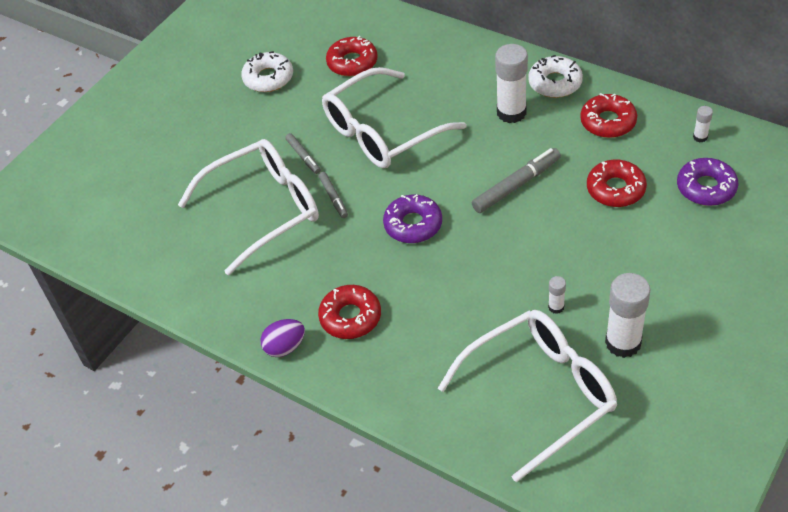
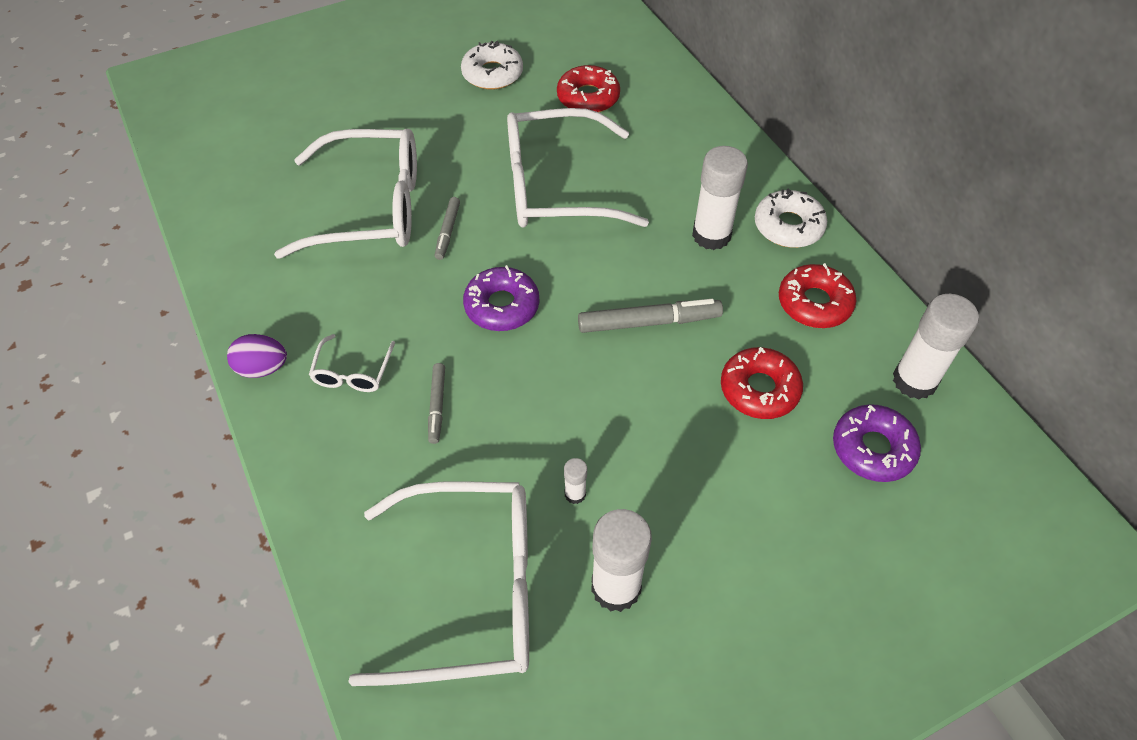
camera: 25 degrees right, 5 degrees up
grey marker [285,133,321,174] -> grey marker moved to [428,363,445,444]
red donut [318,285,381,339] -> white glasses [309,334,395,392]
white glue stick [693,106,713,143] -> white glue stick [893,294,979,399], size x2.17

